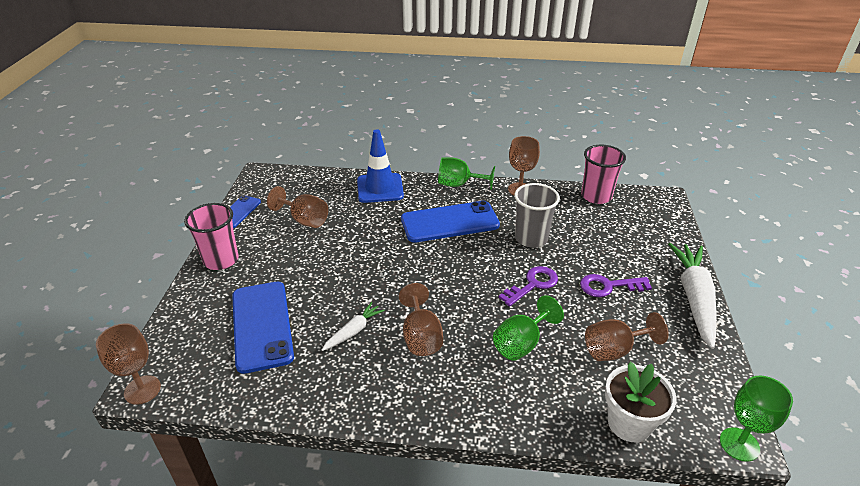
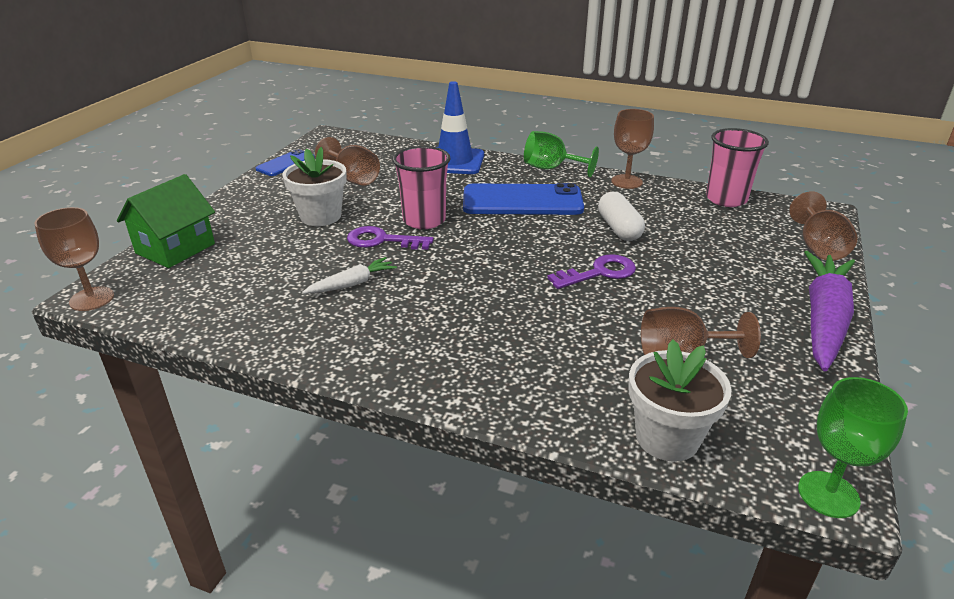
camera: 15 degrees right, 5 degrees down
pink cup [184,203,239,270] -> pink cup moved to [392,146,451,229]
blue phone [232,282,294,374] -> none
brown goblet [399,283,443,356] -> brown goblet moved to [789,191,858,261]
green goblet [493,295,564,361] -> none
grey cup [514,183,560,248] -> white capsule [598,192,645,241]
purple key [580,274,652,297] -> purple key moved to [347,226,434,250]
white carrot [668,243,717,349] -> purple carrot [804,251,855,371]
none -> green house [117,174,215,268]
none -> white flower pot [283,147,347,226]

